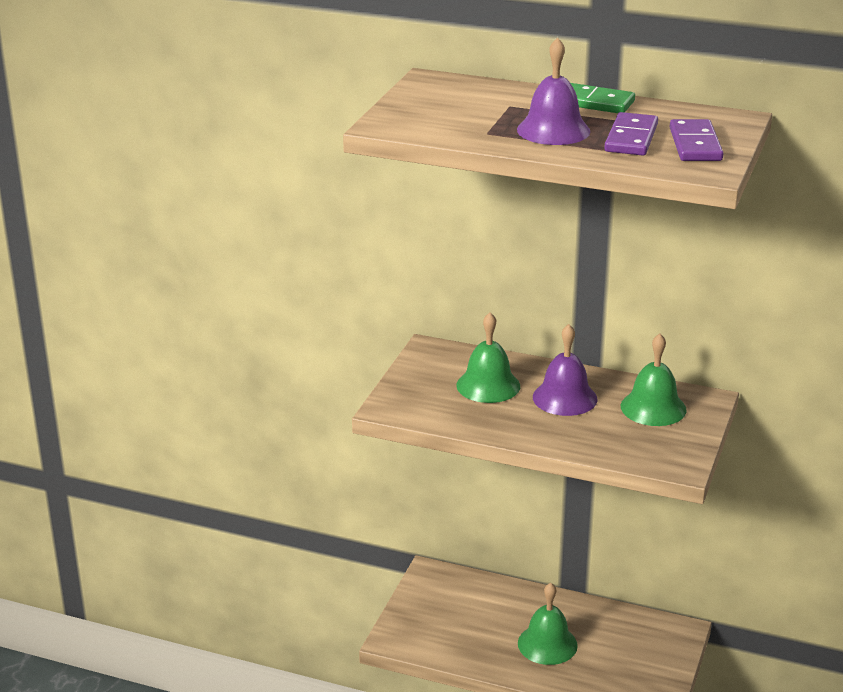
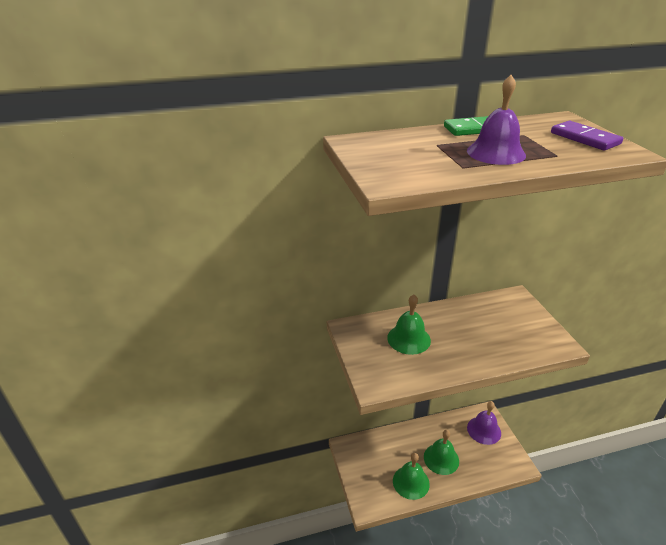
camera: 35 degrees left, 5 degrees up
purple bell [533,324,598,416] -> purple bell moved to [467,401,501,445]
purple domino [604,112,658,156] -> none
green bell [621,333,687,426] -> green bell moved to [393,453,430,500]

